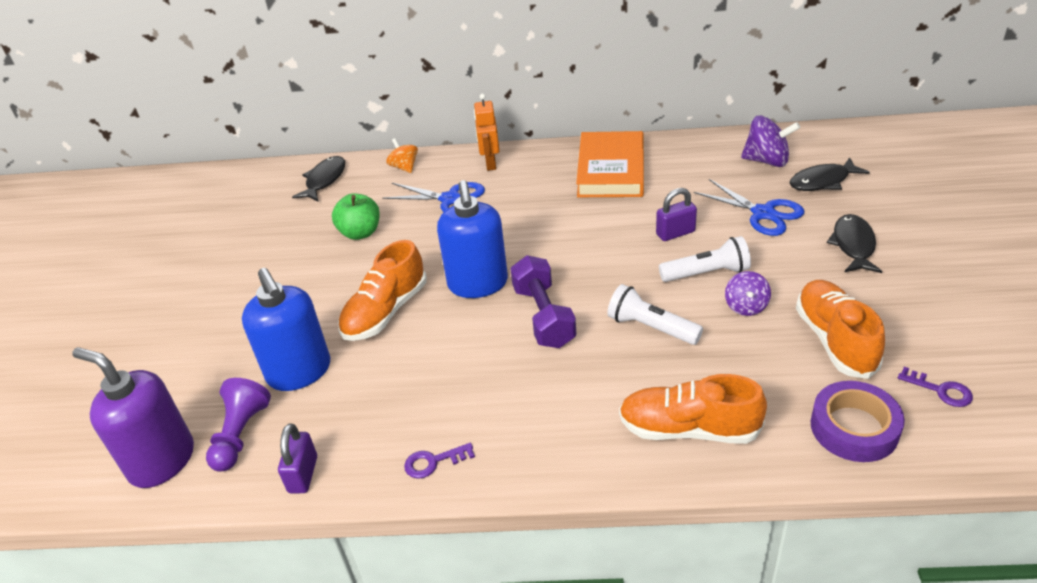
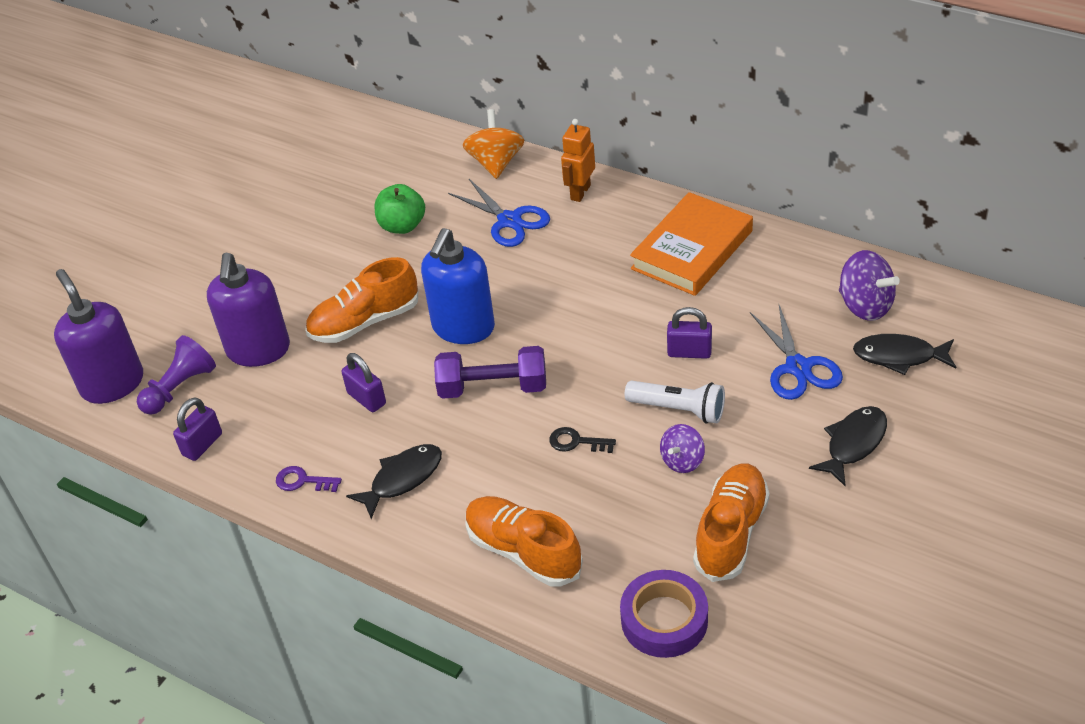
camera: 30 degrees right, 5 degrees up
blue soap dispenser [242,268,330,391] -> purple soap dispenser [207,253,290,367]
black fish [292,156,345,201] -> black fish moved to [346,444,442,519]
orange spinning top [386,138,418,173] -> orange spinning top [463,109,524,179], size x1.57
purple dumbbell [510,255,577,348] -> purple dumbbell turned 75 degrees clockwise [434,346,546,399]
white flashlight [607,284,703,345] -> black key [549,427,616,453]
purple key [898,367,973,407] -> none
none -> purple padlock [342,353,386,412]

